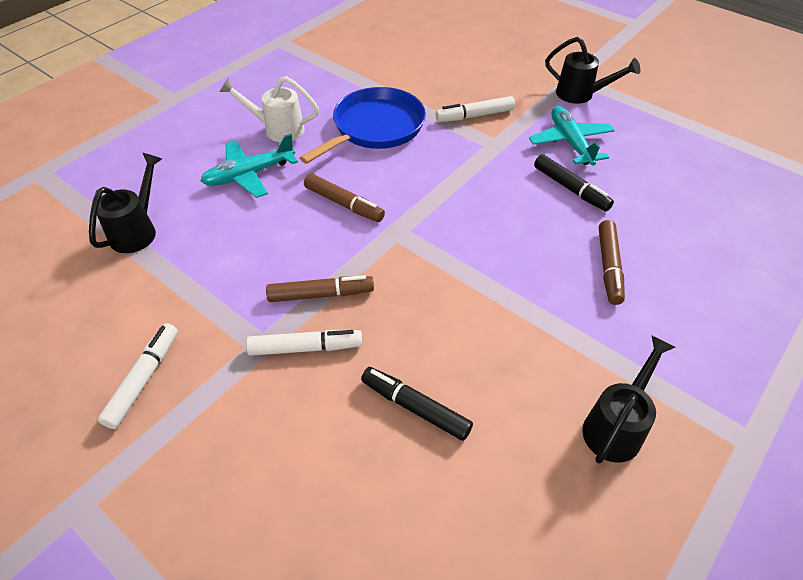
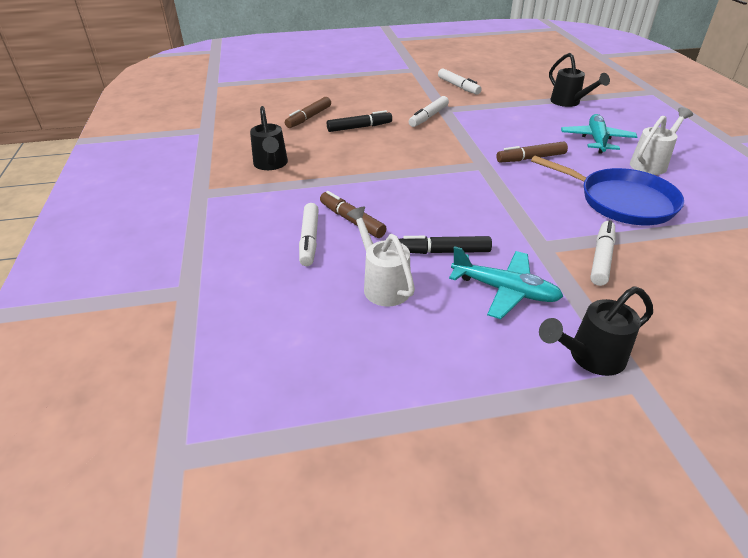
camera: 130 degrees right, 10 degrees down
brown marker [266,275,374,302] -> brown marker moved to [285,97,331,128]
blue pan [300,87,426,164] -> blue pan turned 45 degrees counterclockwise [531,156,684,225]
none -> white marker [299,203,319,266]
none -> white watering can [347,207,415,306]

